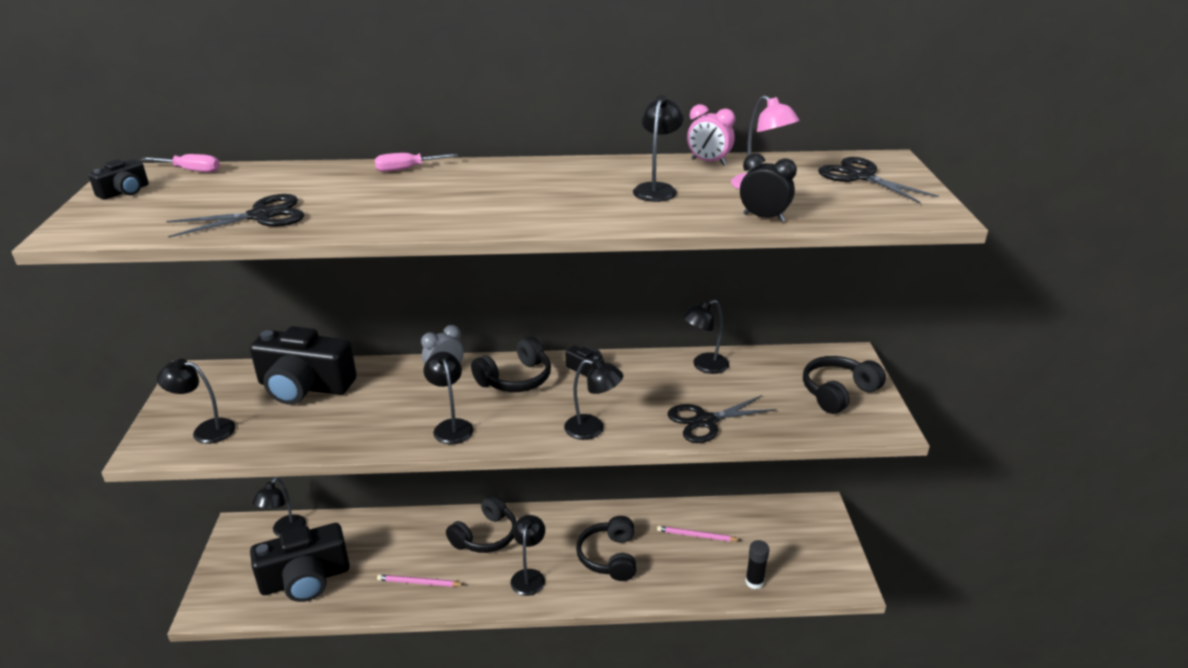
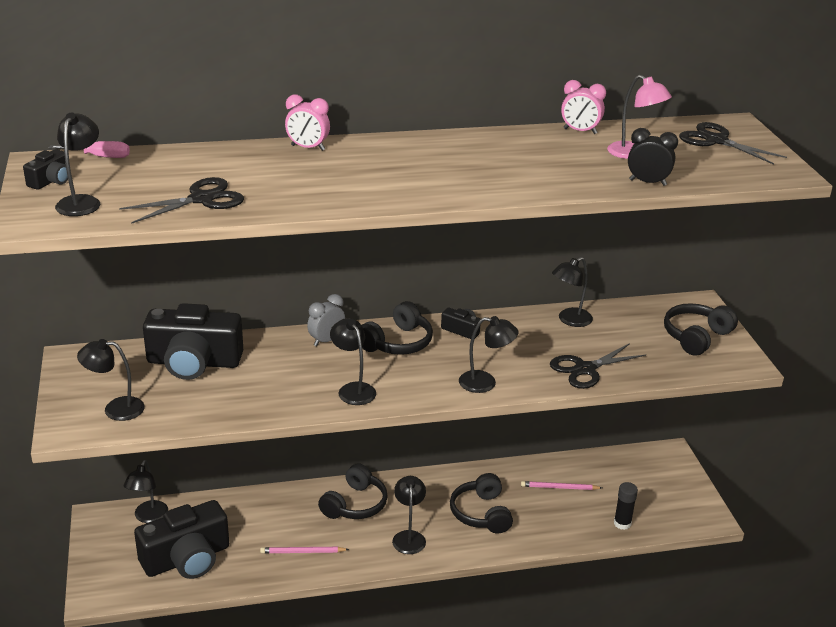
camera: 10 degrees left, 0 degrees up
pink screwdriver [375,153,458,172] -> pink clock [285,94,330,151]
black lamp [633,95,684,202] -> black lamp moved to [55,112,100,216]

